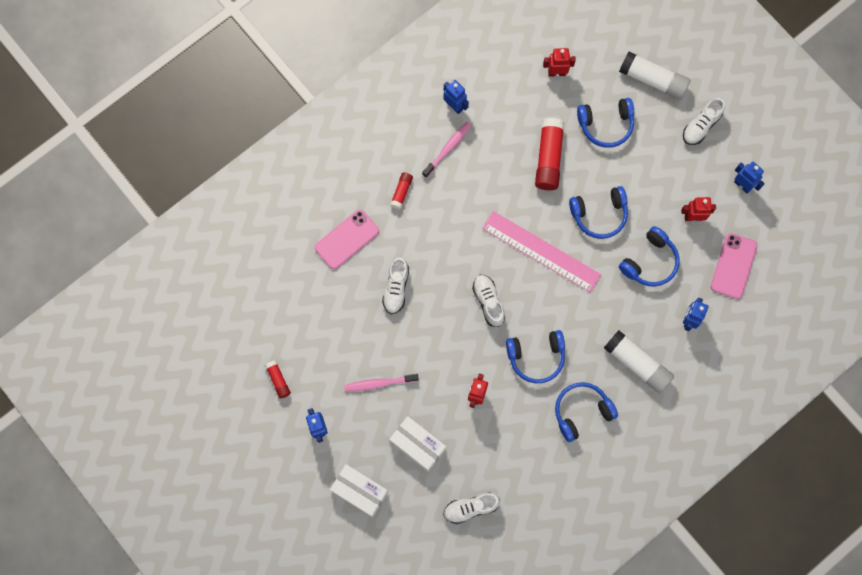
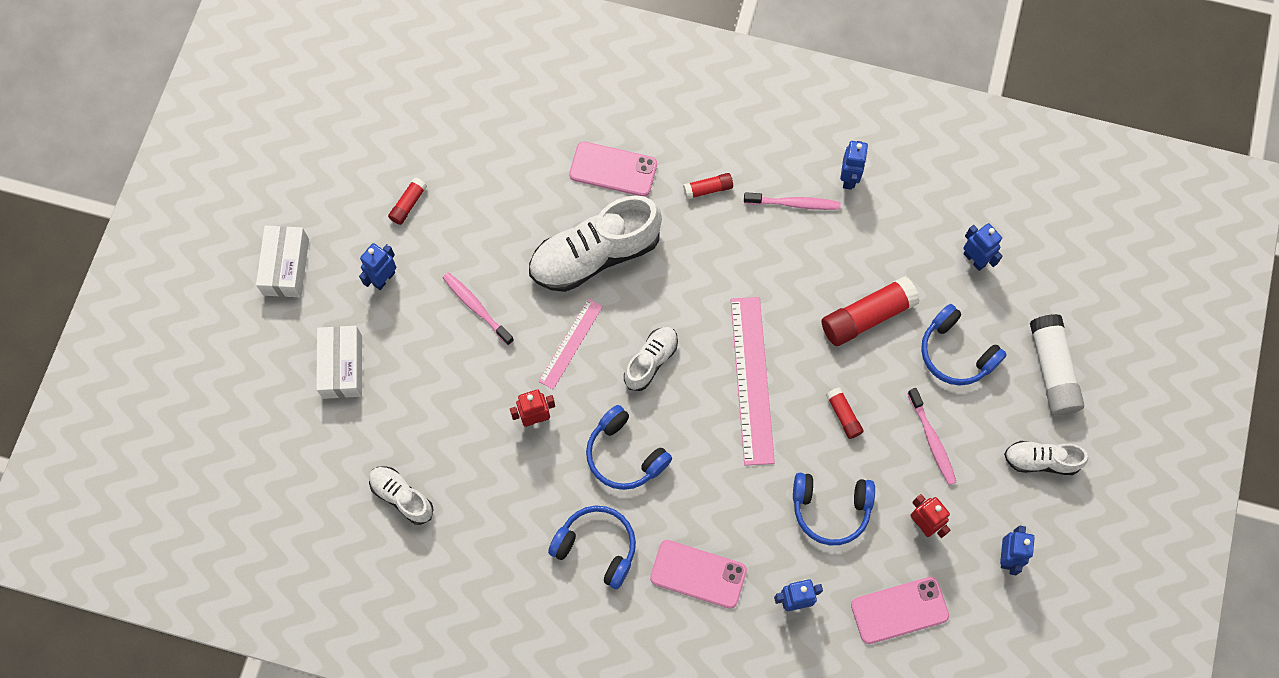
camera: 55 degrees right, 5 degrees down
white shoe [382,257,409,314] -> white shoe [529,195,662,292], size x1.89
white box [389,416,446,472] -> white box moved to [256,226,309,298]
red robot [543,48,576,77] -> blue robot [963,223,1002,271]
blue headphones [569,186,628,239] -> red glue stick [826,387,864,439]
white glue stick [604,330,674,394] -> pink phone [650,540,747,609]
none -> pink ruler [538,299,603,389]
none -> pink toothbrush [907,388,956,485]

